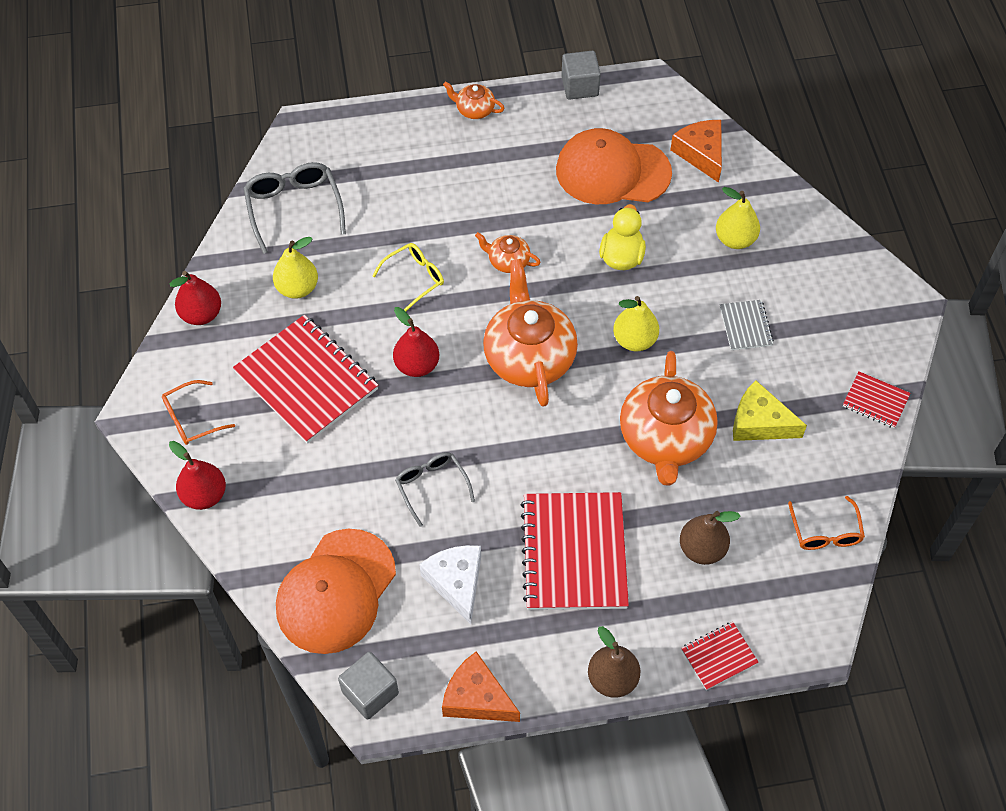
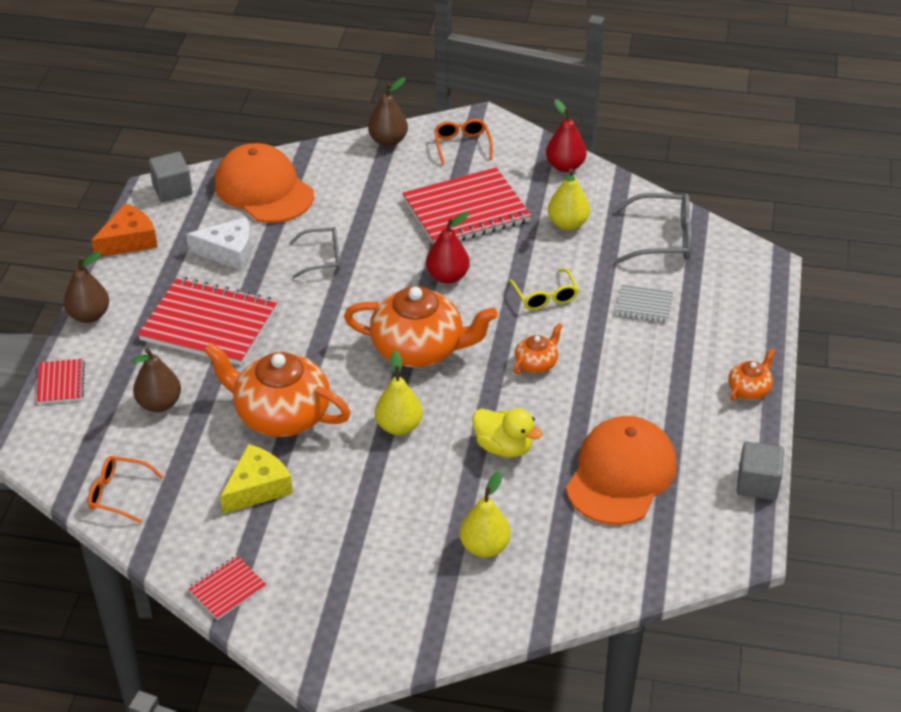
camera: 110 degrees right, 15 degrees down
red pear [169,441,226,510] -> brown pear [368,78,408,147]
orange cheese [670,120,722,183] -> none
grey notebook [720,300,774,350] -> grey notebook moved to [616,285,673,323]

